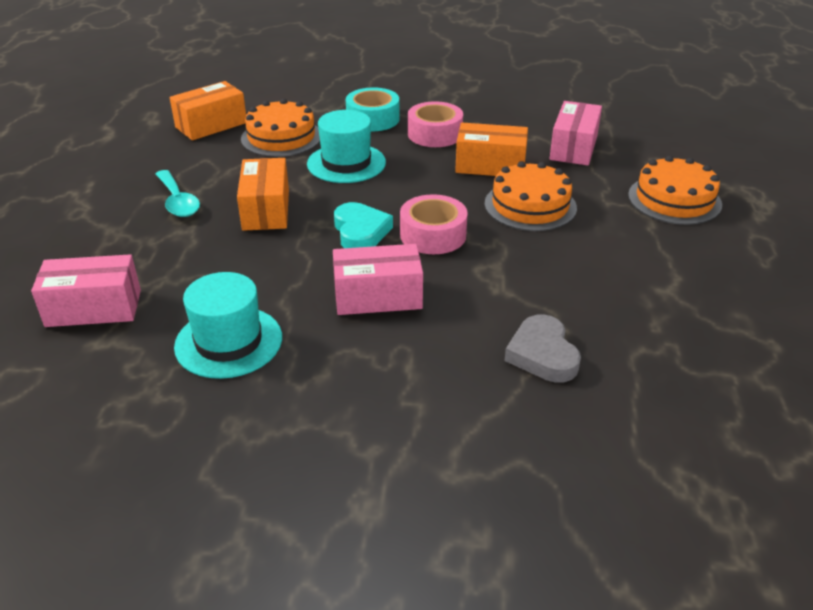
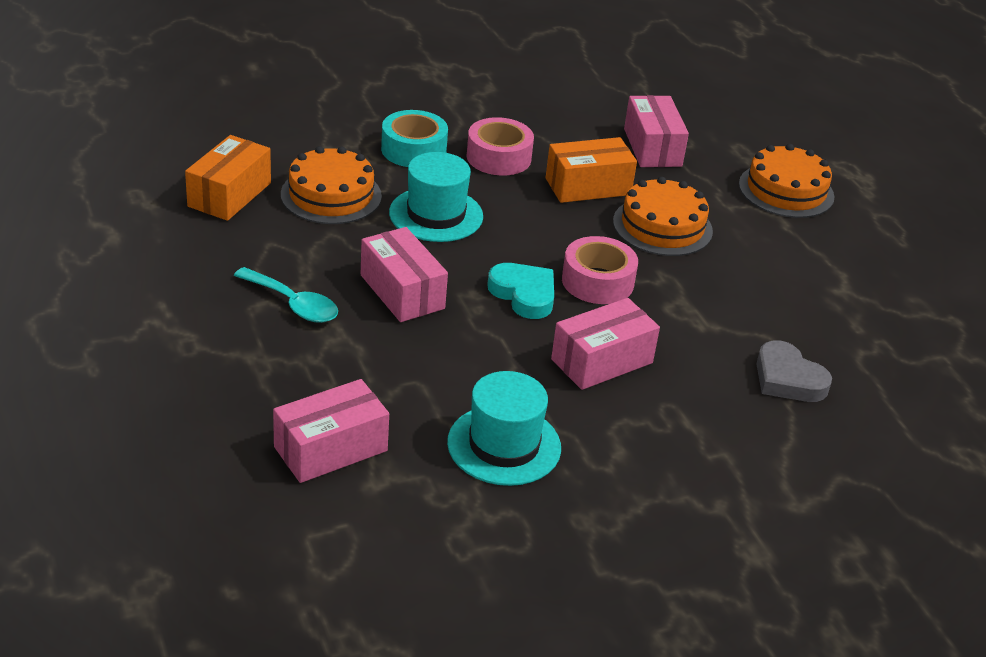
camera: 30 degrees left, 0 degrees up
orange box [237,158,289,231] -> pink box [361,227,448,322]

